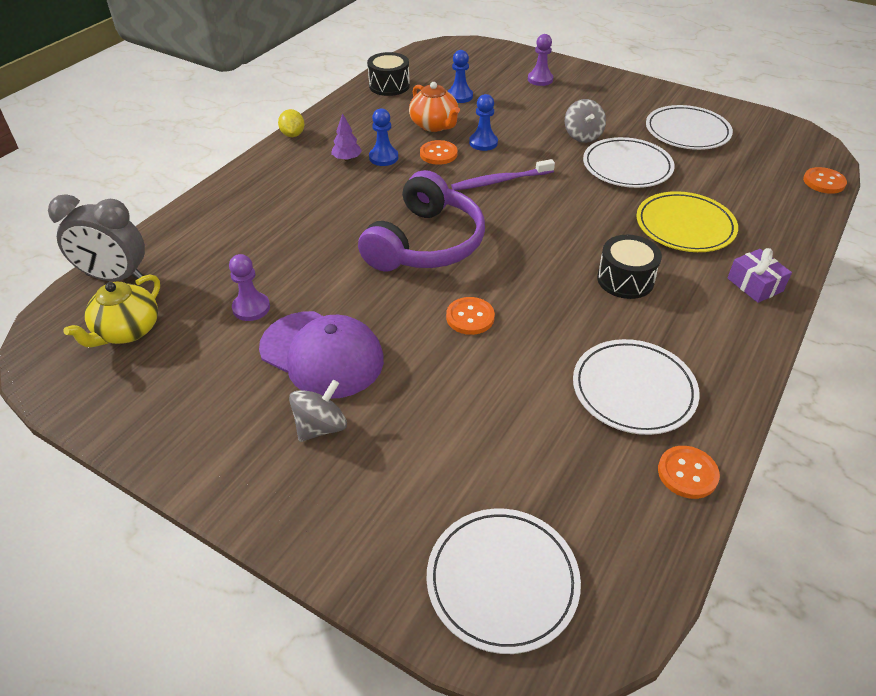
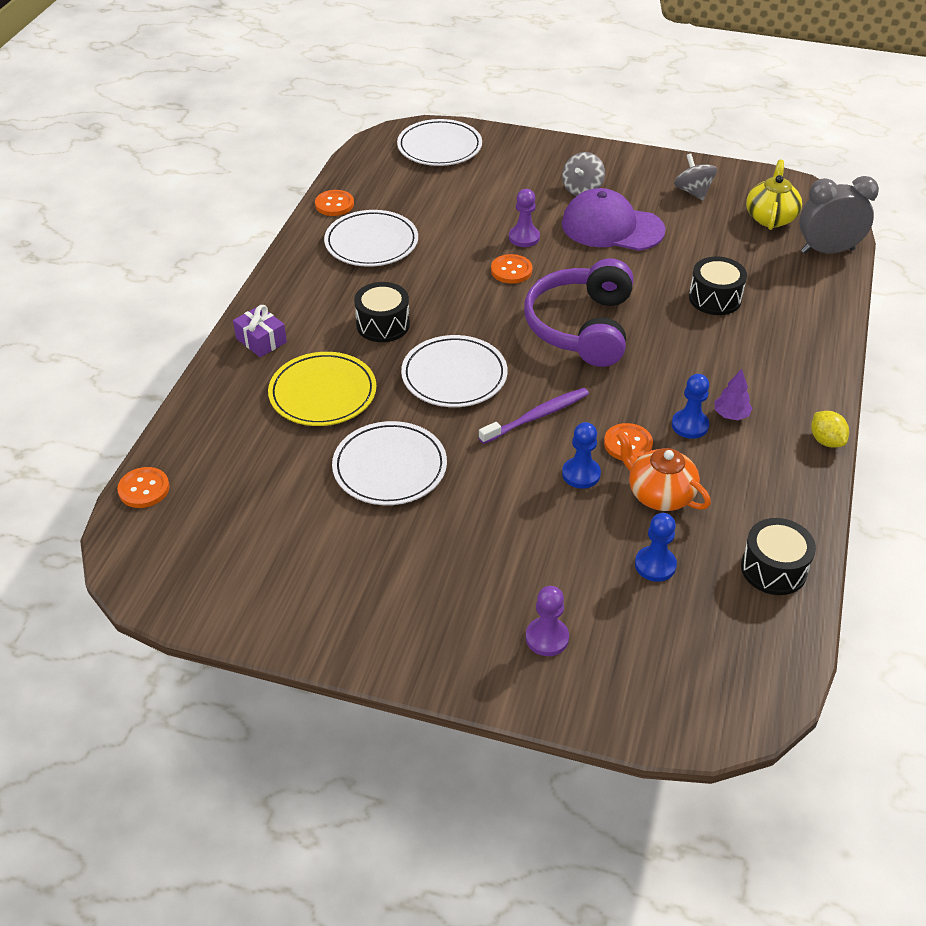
camera: 165 degrees right, 0 degrees up
purple pawn [229,254,270,321] -> purple pawn moved to [509,189,540,247]
grey spinning top [565,99,606,143] -> grey spinning top moved to [674,153,717,201]
white plate [646,105,733,150] -> white plate moved to [401,335,508,407]
none -> black drum [689,256,747,315]

